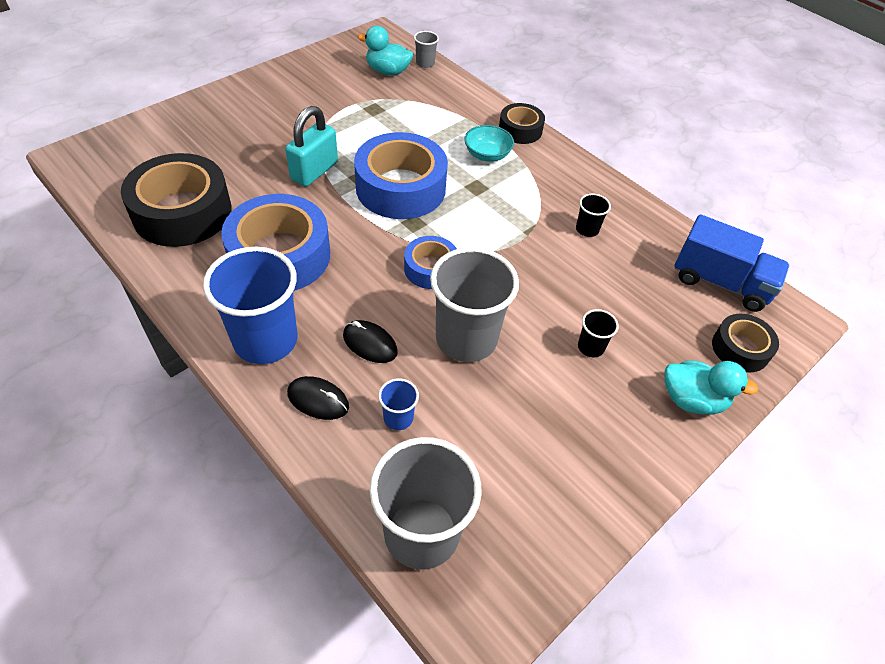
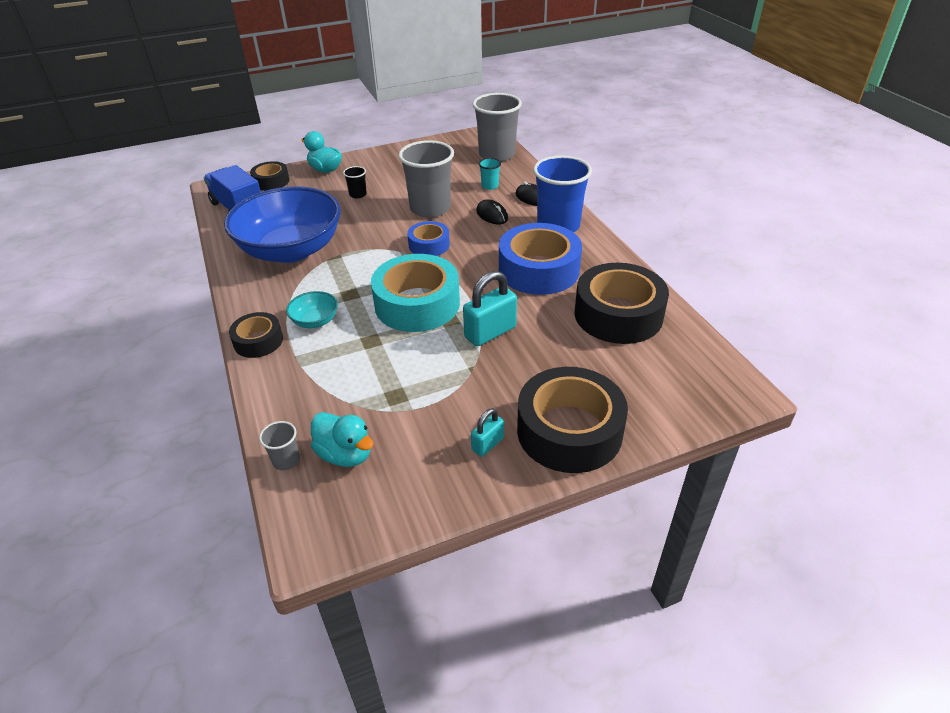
camera: 155 degrees left, 10 degrees down
blue tape [354,132,448,219] -> turquoise tape [371,254,460,332]
blue cup [378,378,419,430] -> turquoise cup [479,158,501,190]
black cup [576,194,611,237] -> blue bowl [224,186,341,263]
none -> turquoise padlock [471,408,504,457]
none -> black tape [517,367,628,473]

